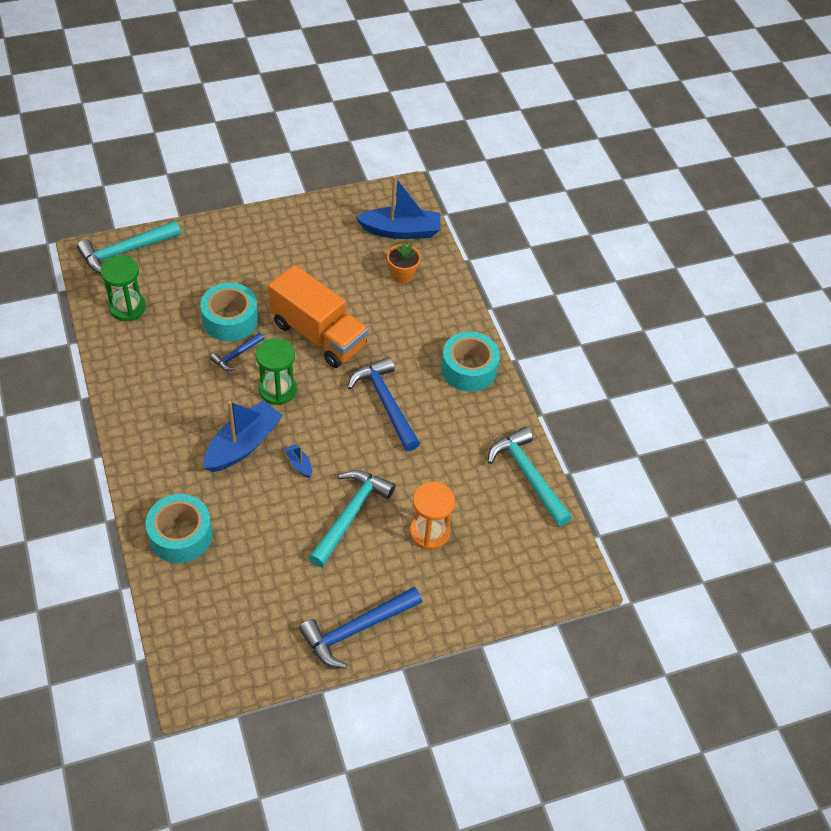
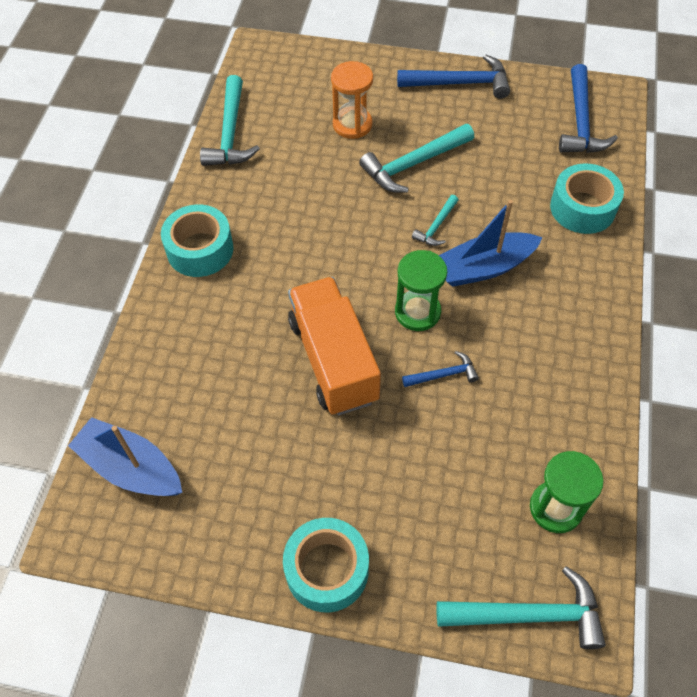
camera: 145 degrees left, 5 degrees up
turquoise tape [200,283,258,341] -> turquoise tape moved to [283,518,369,612]
blue boat [285,444,312,478] -> turquoise hammer [412,195,459,246]
blue hammer [347,357,420,451] -> blue hammer moved to [559,64,618,153]
orange flower pot [387,243,421,283] -> none

